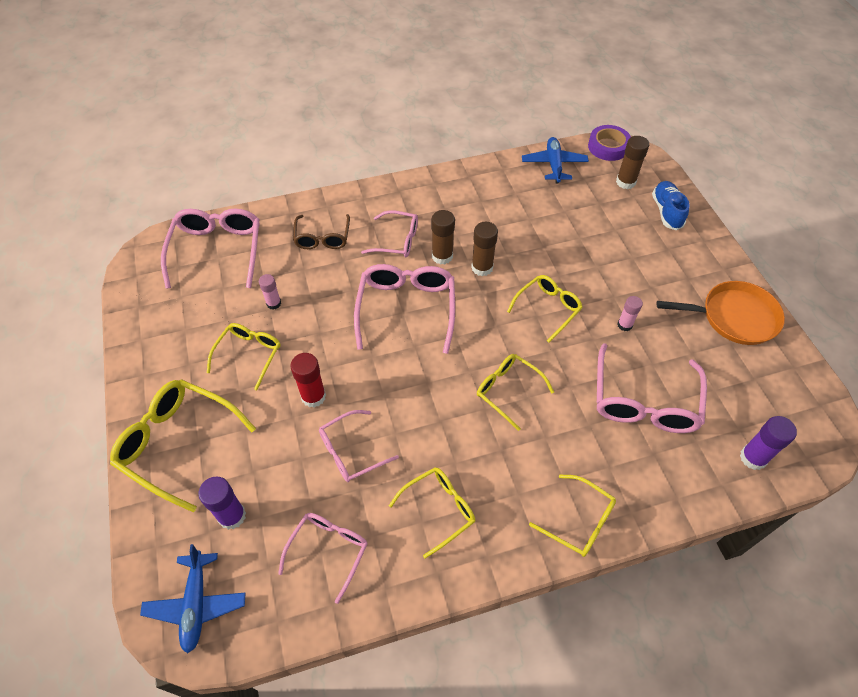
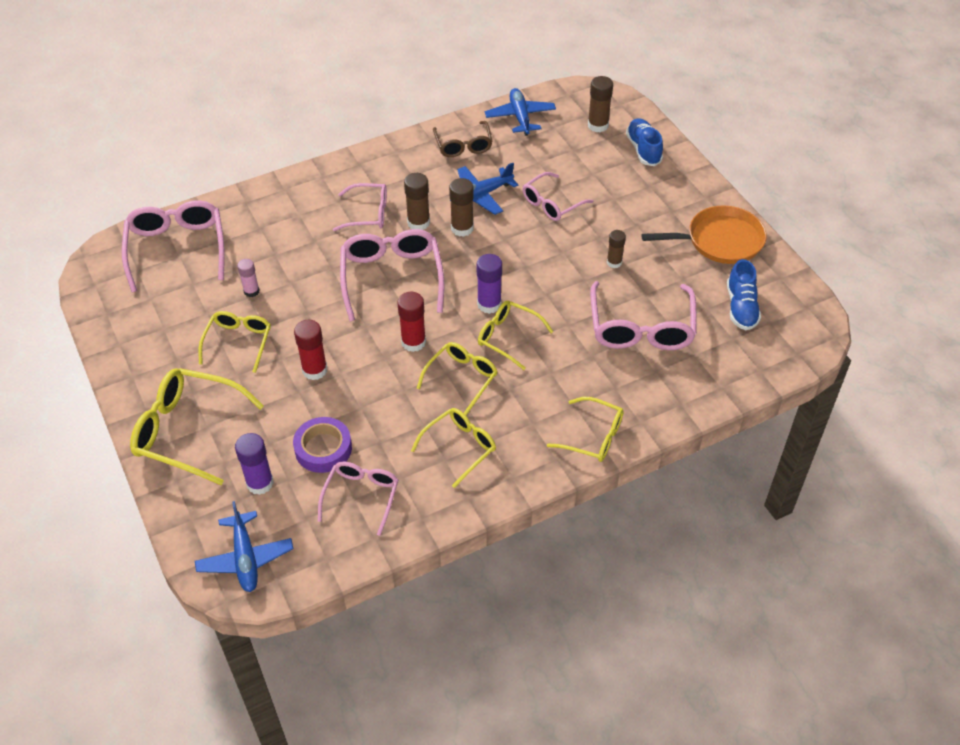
camera: 10 degrees left, 5 degrees down
brown glasses [293,214,350,249] -> brown glasses moved to [433,121,492,157]
pink glasses [319,410,399,482] -> pink glasses moved to [523,172,593,221]
yellow glasses [507,275,583,342] -> yellow glasses moved to [417,342,498,415]
purple tape [588,125,631,161] -> purple tape moved to [293,417,352,473]
pink glue stick [617,296,643,331] -> brown glue stick [607,230,626,268]
purple glue stick [740,416,797,470] -> purple glue stick moved to [477,254,502,314]
none -> red glue stick [397,292,426,352]
none -> blue plane [450,163,518,215]
none -> blue shoe [727,259,761,330]

